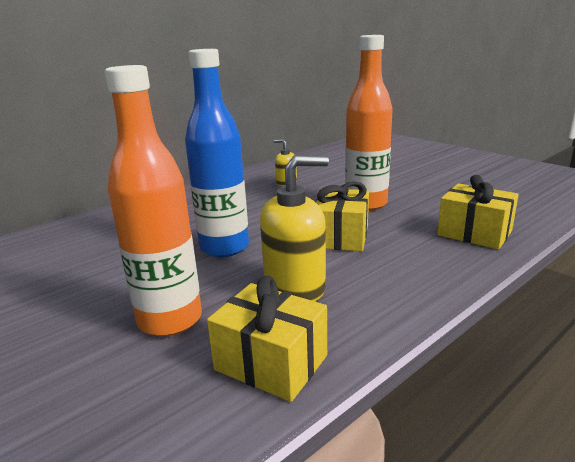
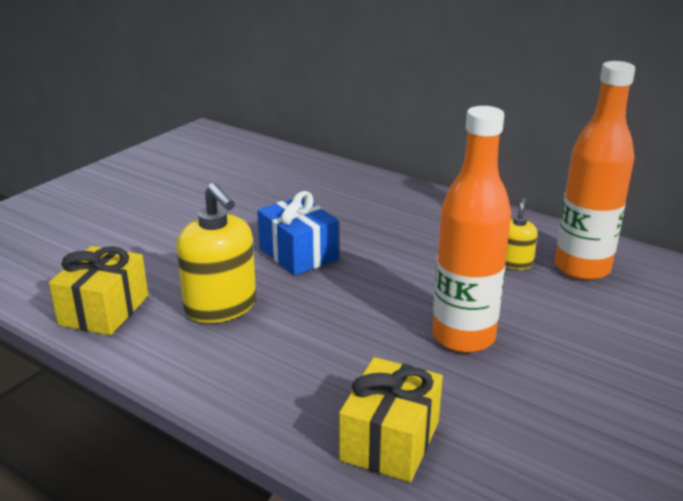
camera: 75 degrees right, 5 degrees up
orange bottle [105,65,202,336] -> orange bottle moved to [555,61,635,280]
blue bottle [185,49,249,257] -> blue gift [257,191,339,276]
yellow gift [316,181,369,252] -> none

